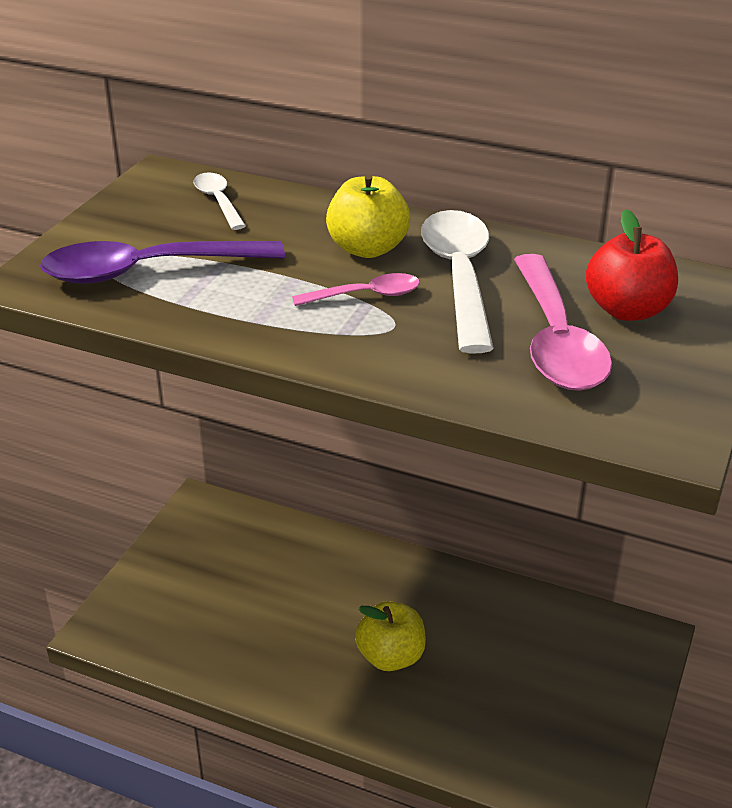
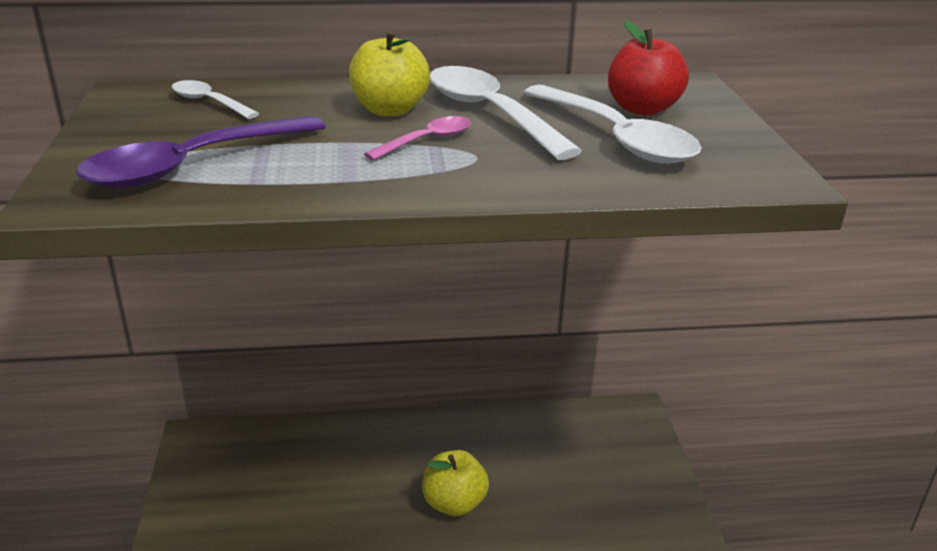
camera: 30 degrees left, 5 degrees down
pink spoon [514,254,612,391] -> white spoon [523,85,701,164]

